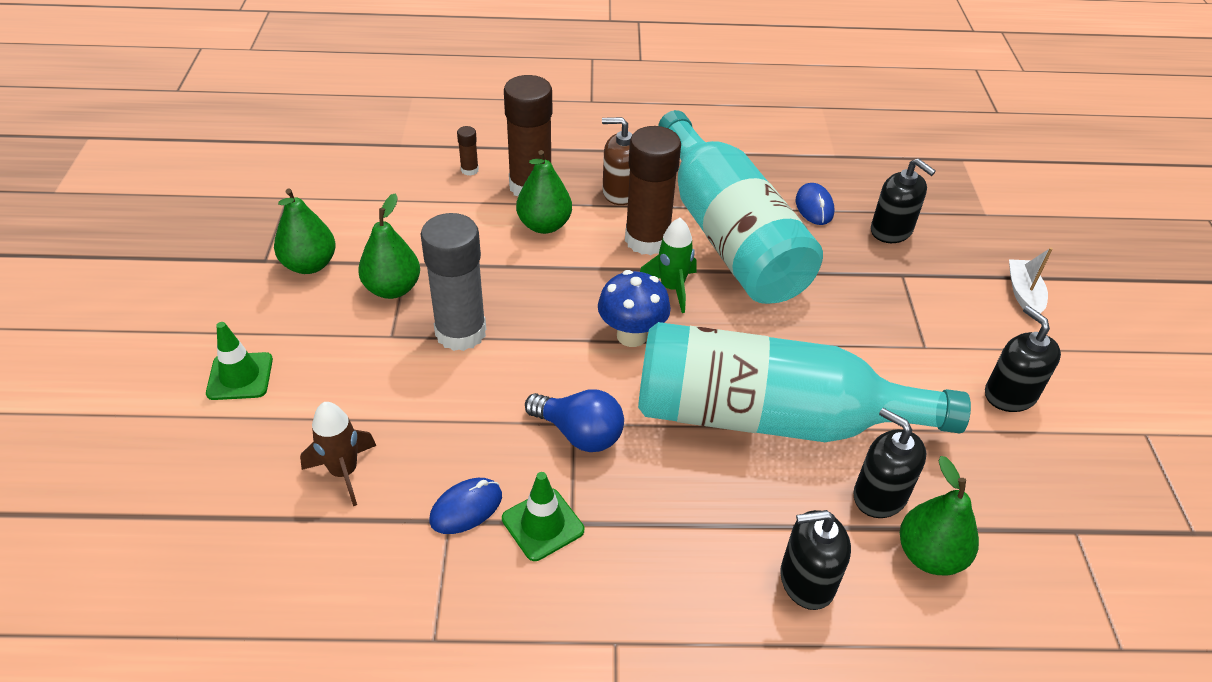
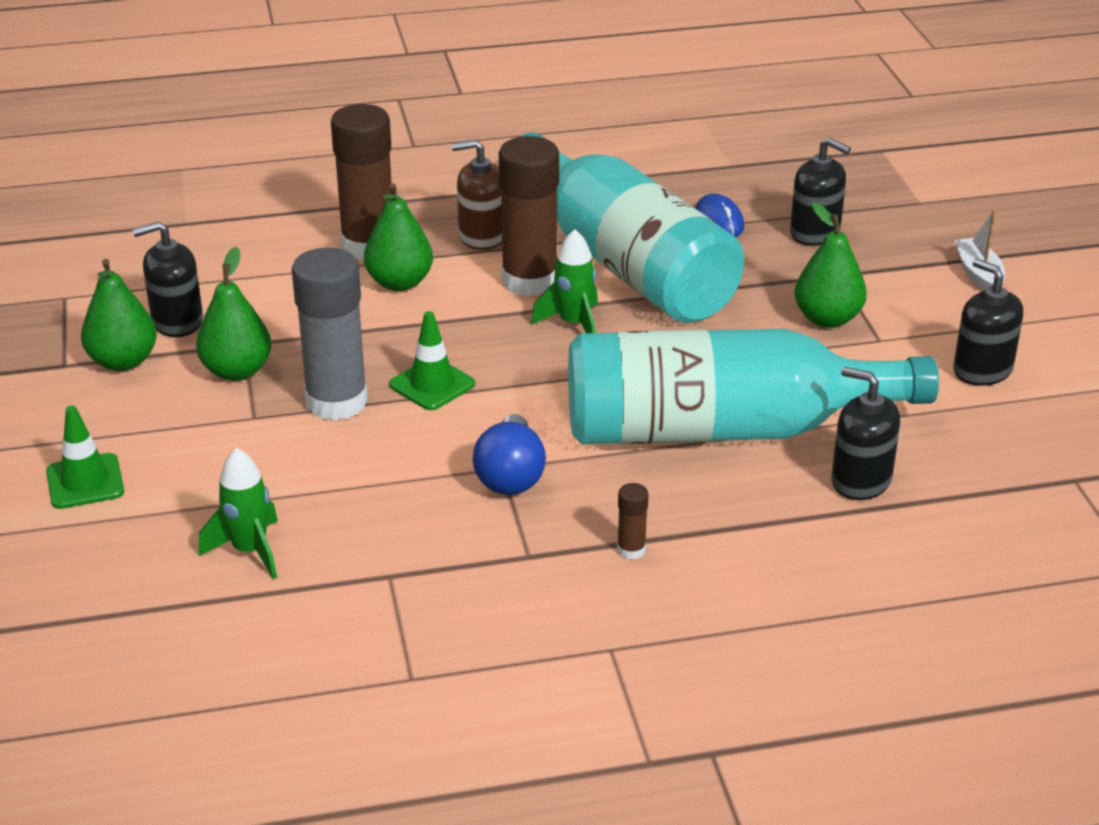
camera: 10 degrees left, 10 degrees down
brown rocket [300,402,376,506] -> green rocket [198,448,278,579]
blue mouse [429,478,502,534] -> none
brown glue stick [457,126,479,176] -> brown glue stick moved to [617,483,649,559]
green traffic cone [502,472,584,561] -> green traffic cone moved to [389,311,475,410]
blue light bulb [525,389,624,452] -> blue light bulb turned 75 degrees clockwise [473,414,546,495]
blue mushroom [598,270,671,347] -> none
black soap dispenser [780,510,851,610] -> black soap dispenser moved to [132,221,203,337]
green pear [900,456,979,575] -> green pear moved to [795,202,867,328]

